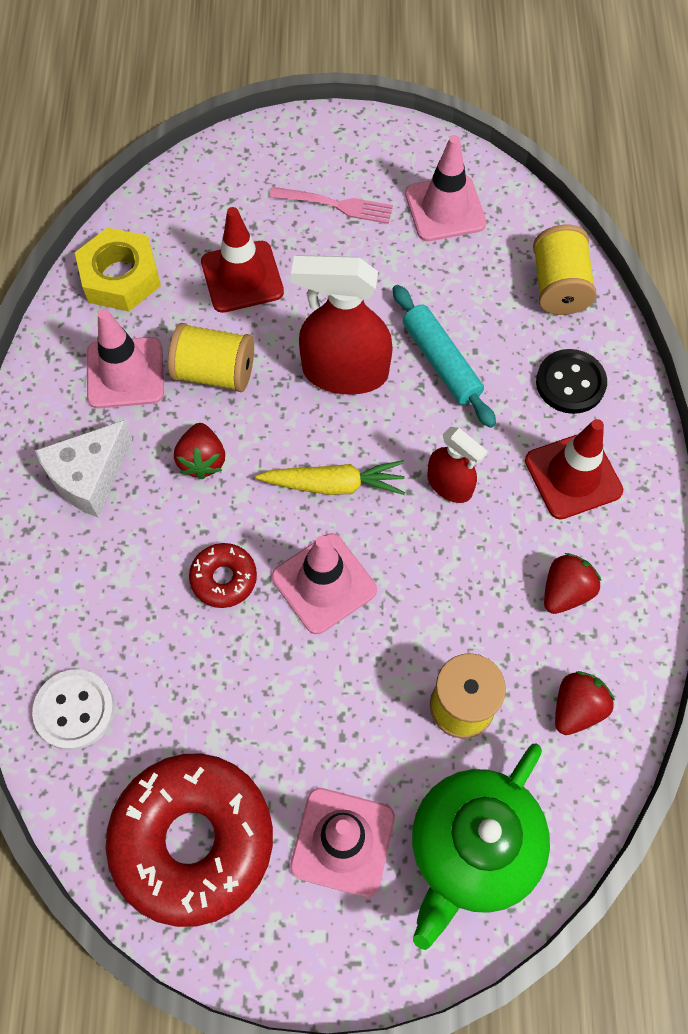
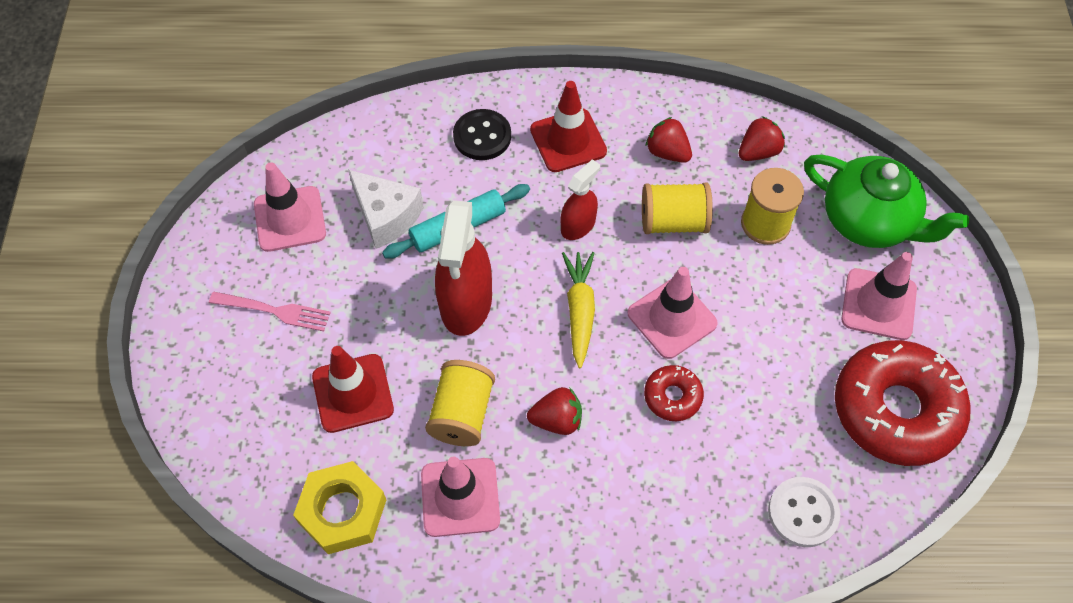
camera: 90 degrees left, 5 degrees down
white cheese [35,420,133,518] -> white cheese moved to [348,170,424,249]
pink fork [270,187,393,224] -> pink fork turned 90 degrees clockwise [209,292,331,332]
yellow spool [533,225,596,315] -> yellow spool moved to [642,182,713,234]
red strawberry [555,671,615,735] -> red strawberry turned 105 degrees clockwise [739,116,785,161]

